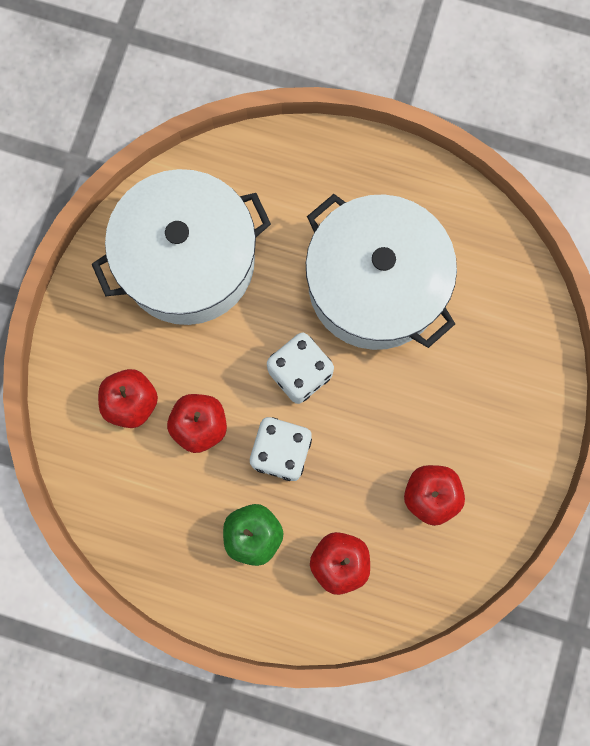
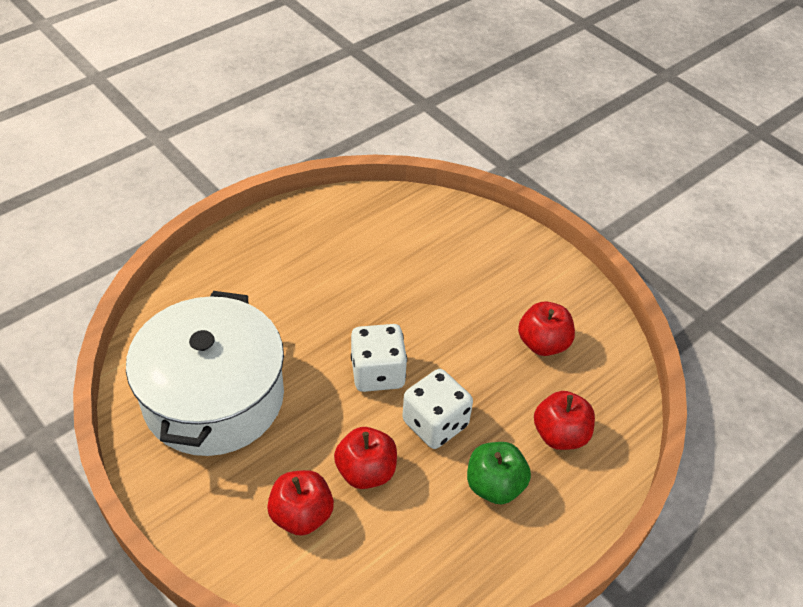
camera: 60 degrees left, 30 degrees down
white pot [306,194,457,350] -> none

